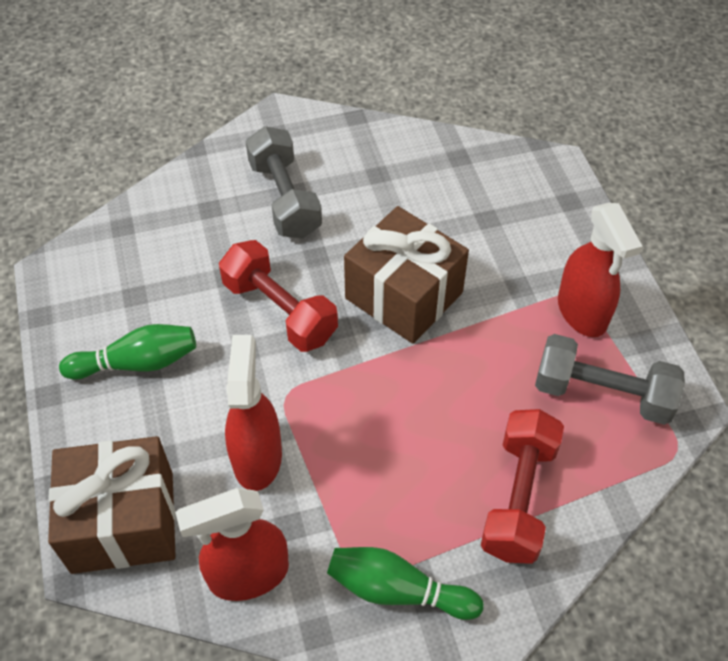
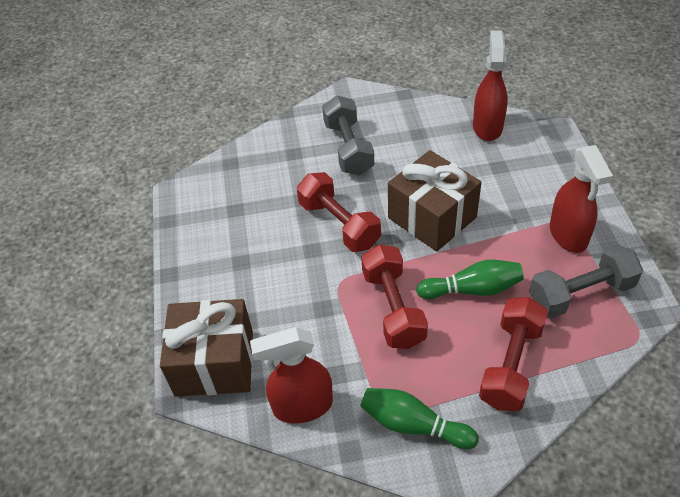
camera: 10 degrees right, 5 degrees down
green bowling pin [59,324,196,380] -> green bowling pin moved to [416,260,524,299]
red spray bottle [225,335,282,491] -> red spray bottle moved to [473,30,507,141]
grey dumbbell [535,334,685,425] -> grey dumbbell turned 45 degrees counterclockwise [529,244,643,318]
none -> red dumbbell [361,244,428,349]

